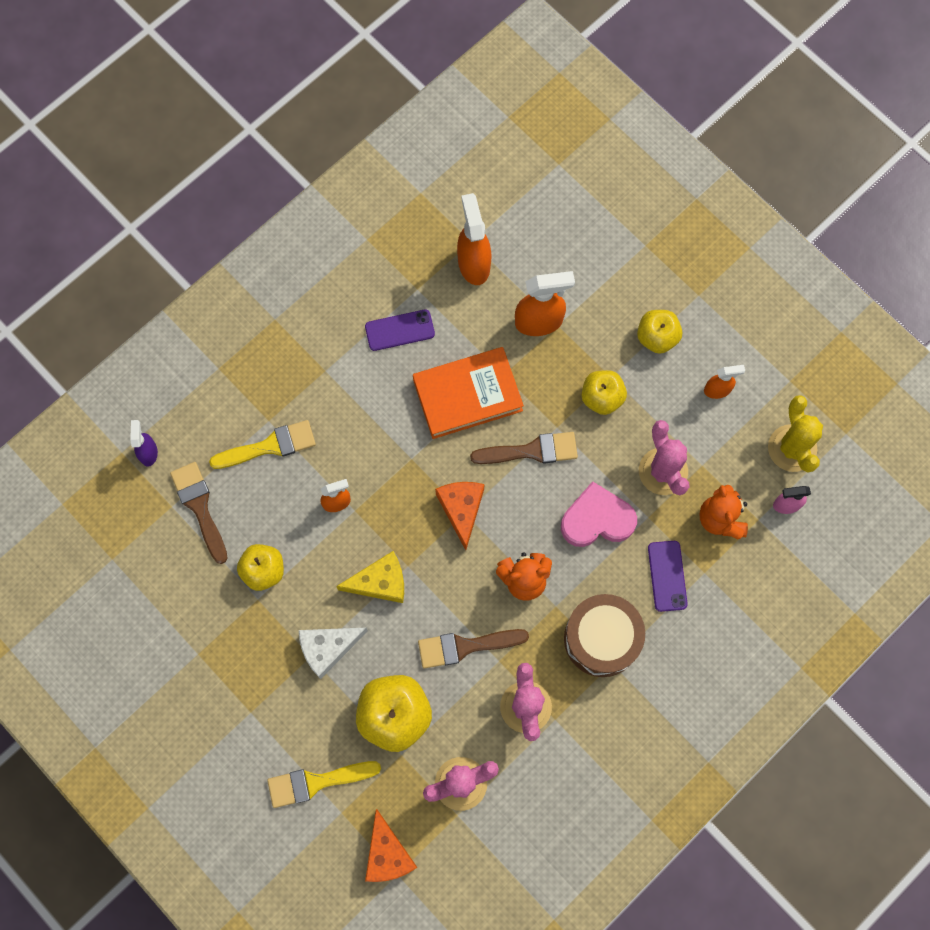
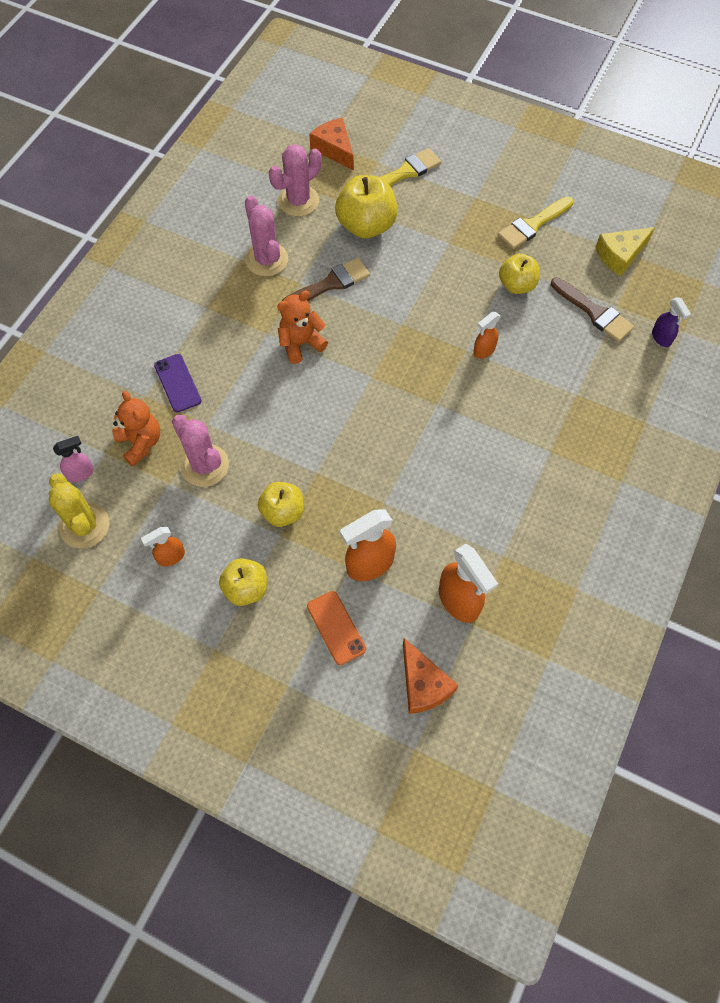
camera: 160 degrees right, 10 degrees down
yellow brush [209,420,316,469] -> yellow brush moved to [498,196,574,249]
white cheese [299,627,368,679] -> none
yellow cheese [336,551,404,603] -> yellow cheese moved to [595,227,655,276]
purple phone [365,310,435,351] -> none
orange book [413,347,524,439] -> none
orange cheese [435,482,484,550] -> orange cheese moved to [403,638,458,714]
brown brush [470,432,578,464] -> none
pink heart [561,481,637,547] -> none
brown drum [564,594,645,677] -> none
none -> orange phone [307,591,366,665]

